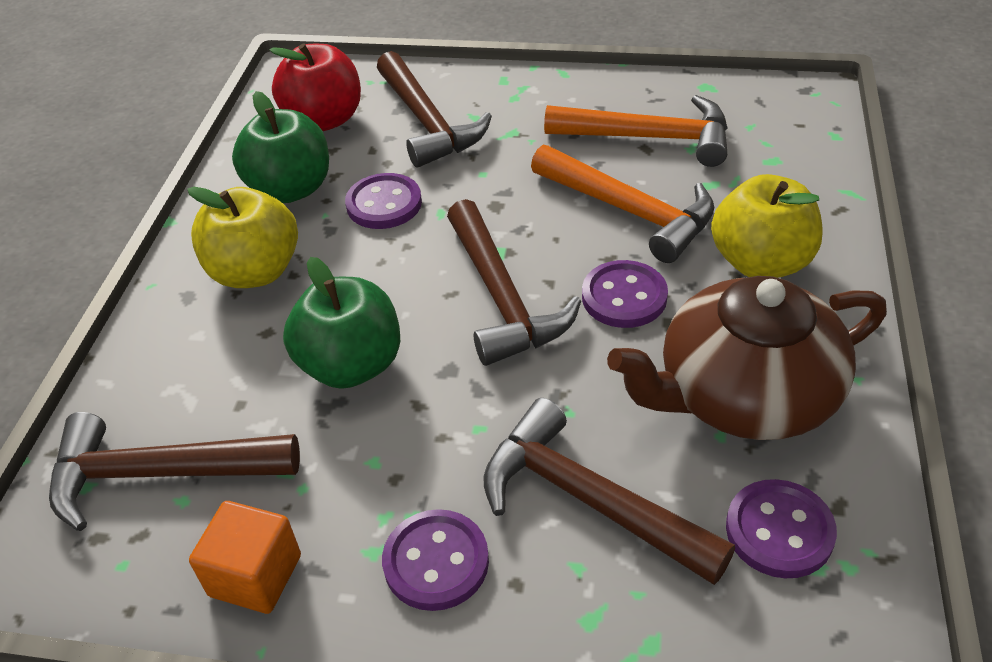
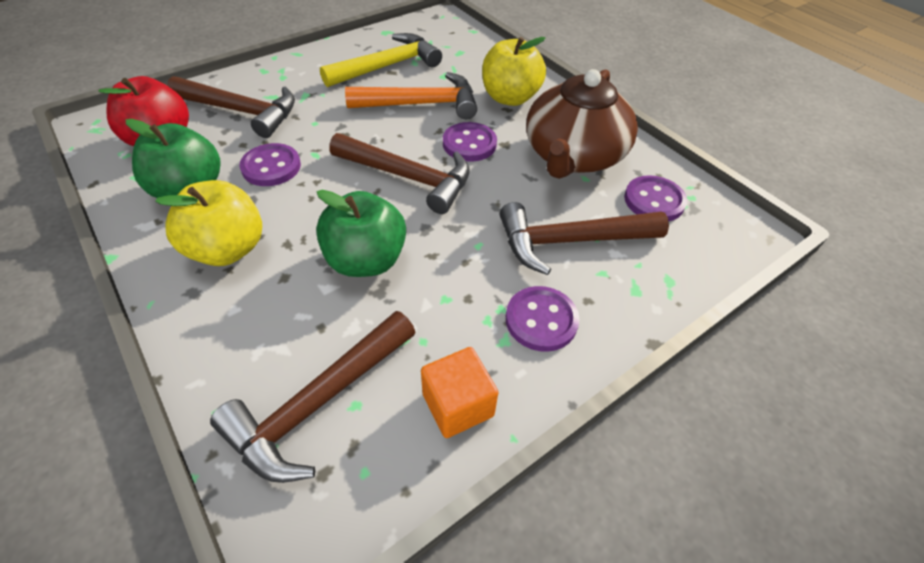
camera: 50 degrees left, 5 degrees up
orange hammer [544,95,728,167] -> yellow hammer [320,33,442,87]

